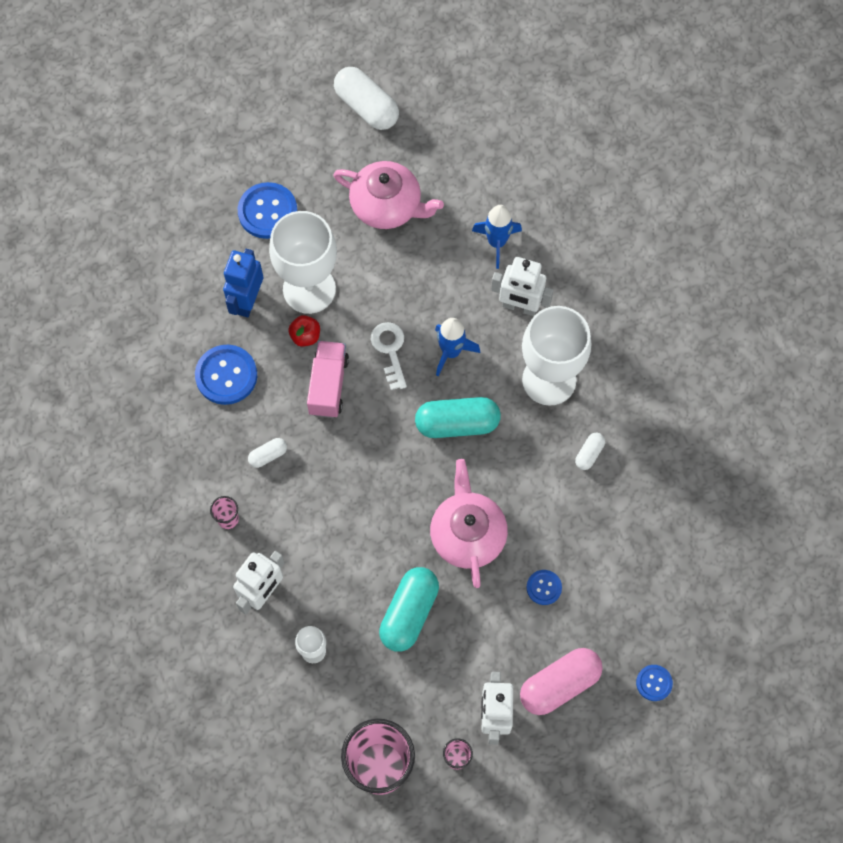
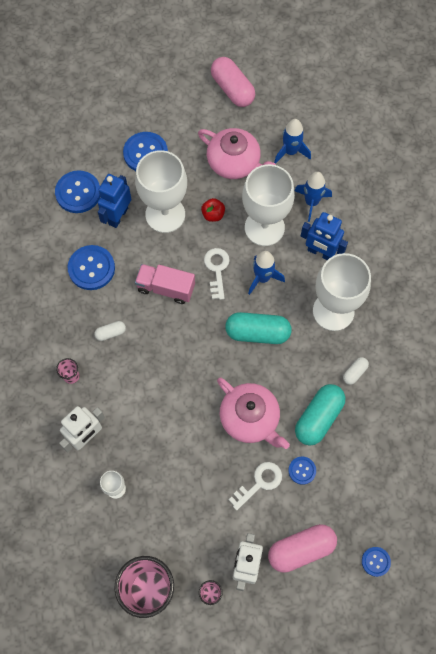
camera: 10 degrees right, 0 degrees up
red apple [288,315,320,347] -> red apple moved to [201,198,225,222]
pink truck [307,341,349,418] -> pink truck turned 90 degrees counterclockwise [135,264,195,304]
white capsule [334,67,399,130] -> pink capsule [211,57,255,107]
turquoise capsule [379,567,439,652] -> turquoise capsule moved to [295,384,345,446]
pink teapot [430,459,508,588] -> pink teapot turned 135 degrees clockwise [217,378,290,449]
white robot [491,257,553,316] -> blue robot [301,212,348,260]
none -> blue button [55,171,100,213]
none -> white key [229,462,282,510]
none -> white goblet [242,164,295,246]
none -> blue rocket [274,119,311,164]

